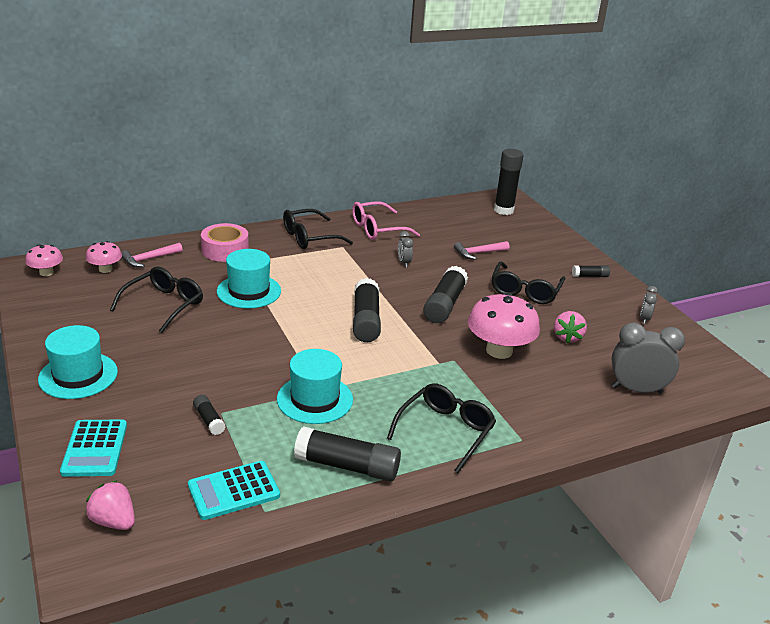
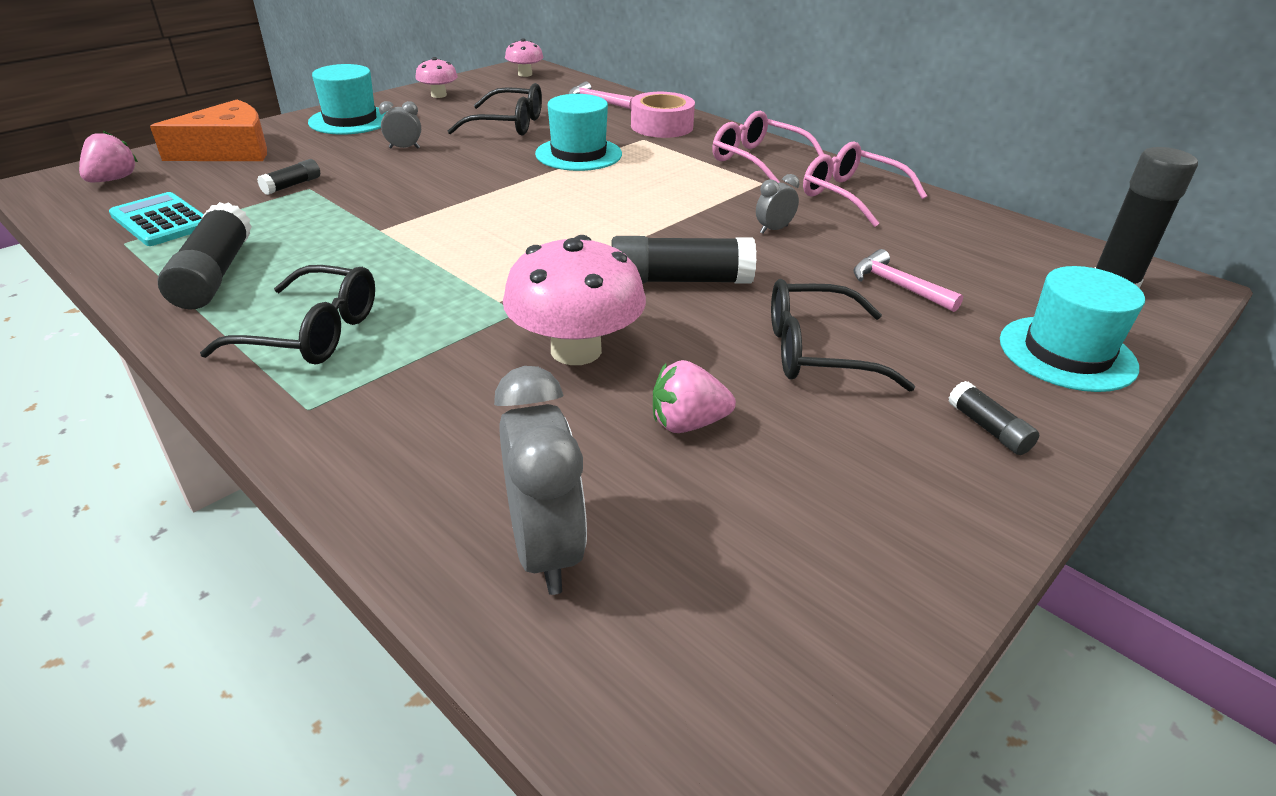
camera: 70 degrees right, 5 degrees up
turquoise calculator [60,419,127,477] -> orange cheese [150,100,267,161]
pink mushroom [86,241,122,273] -> pink mushroom moved to [415,57,458,98]
turquoise hat [277,349,353,424] -> turquoise hat moved to [1000,266,1145,392]
black glasses [283,209,353,249] -> pink glasses [712,111,824,183]
black glue stick [353,278,381,342] -> none
grey clock [640,286,658,324] -> grey clock moved to [379,101,421,149]

